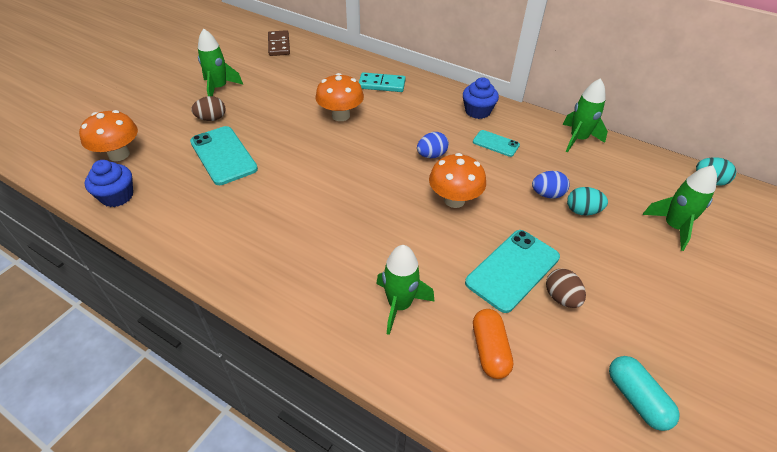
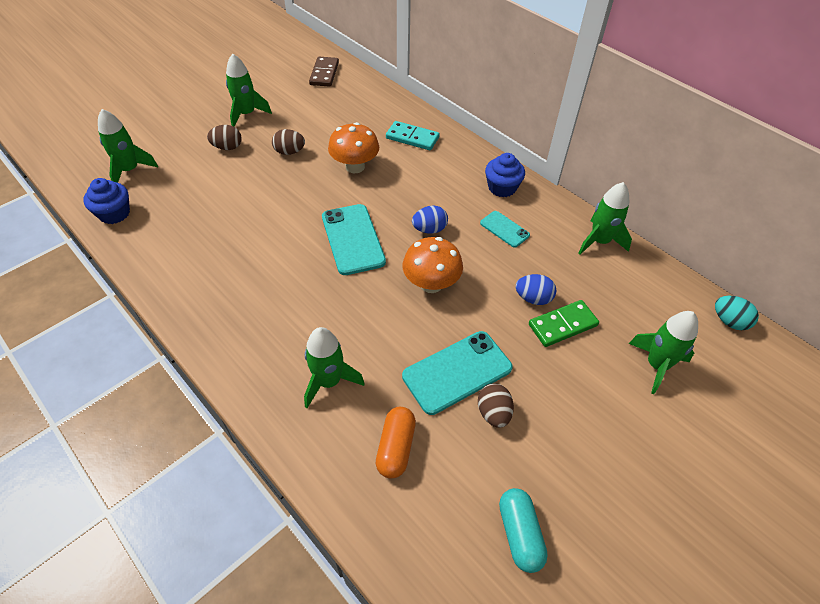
camera: 15 degrees right, 5 degrees up
orange mushroom [79,110,138,161] -> green rocket [98,109,158,183]
turquoise phone [190,126,258,185] -> turquoise phone moved to [322,204,386,275]
turquoise egg [567,187,608,216] -> green domino [529,300,599,347]
none -> brown egg [272,129,305,155]

